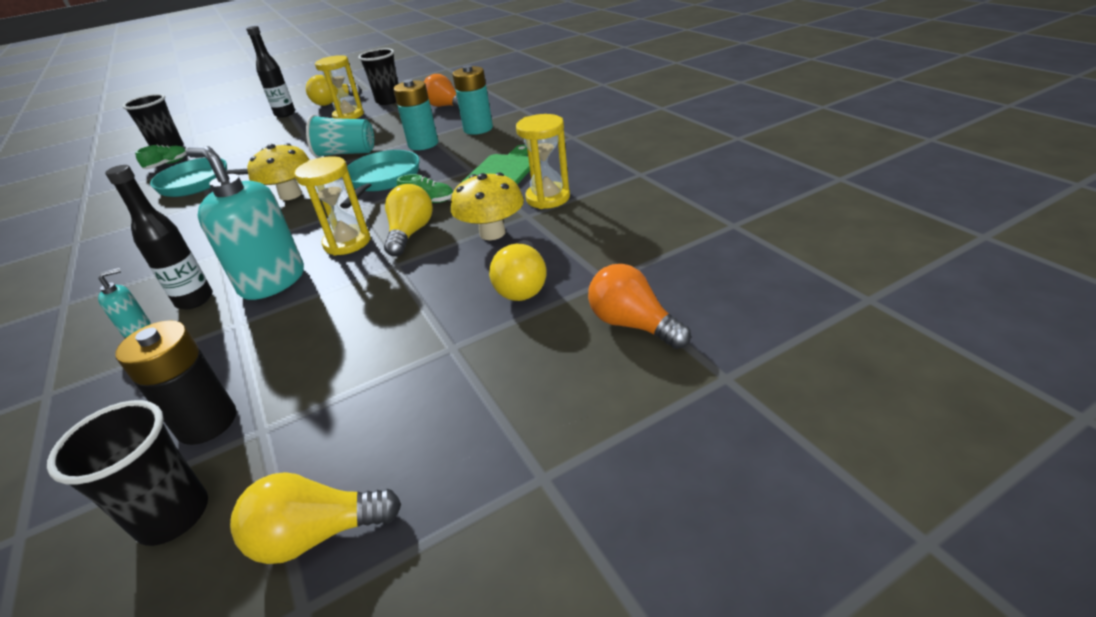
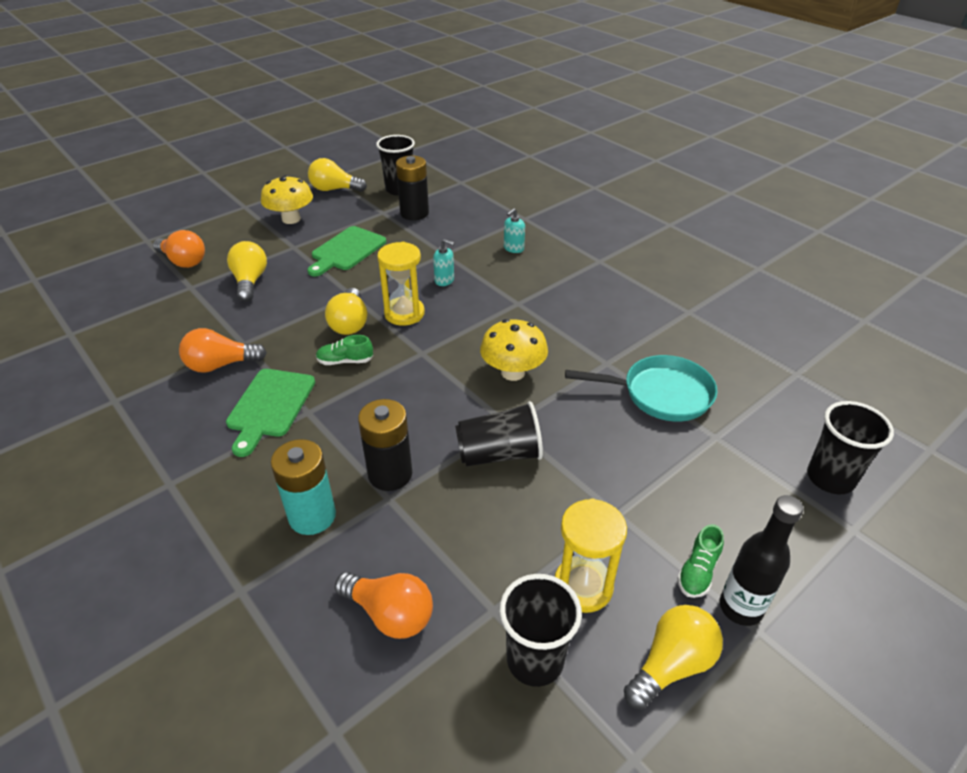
camera: 165 degrees right, 5 degrees up
black bottle [105,165,213,309] -> none
green shoe [135,145,186,169] -> green shoe moved to [677,524,724,598]
turquoise soap dispenser [186,146,304,300] -> turquoise soap dispenser [433,239,454,286], size x0.45
yellow light bulb [230,472,401,564] -> yellow light bulb turned 150 degrees counterclockwise [308,158,367,192]
turquoise cup [306,115,374,158] -> black cup [455,401,543,466]
turquoise pan [340,150,419,208] -> none
turquoise battery [393,79,438,150] -> black battery [358,399,412,491]
yellow mushroom [451,173,524,240] -> yellow mushroom moved to [261,175,313,224]
yellow hourglass [516,114,570,209] -> orange light bulb [179,328,267,373]
none -> green cutting board [307,226,386,276]

